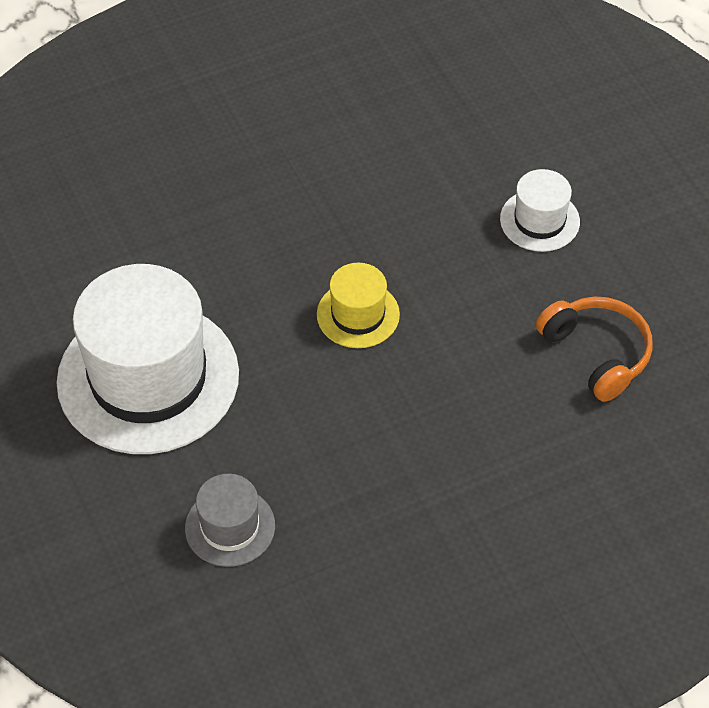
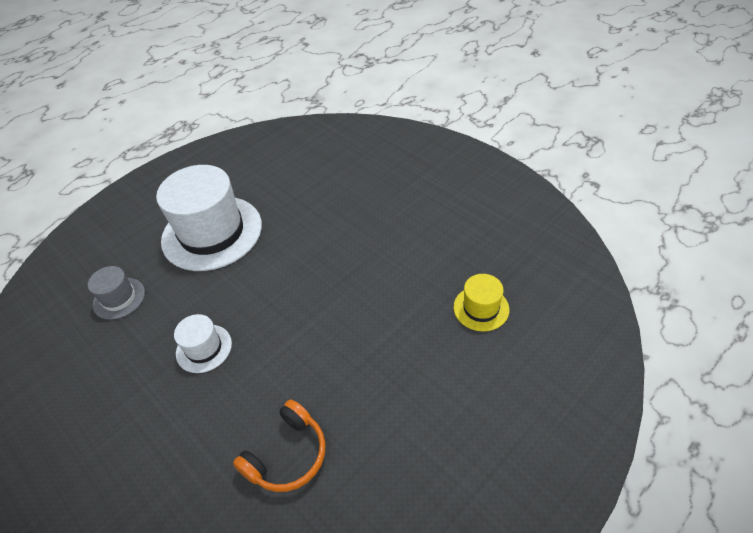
camera: 75 degrees right, 5 degrees down
yellow hat [317,263,400,348] -> yellow hat moved to [453,274,509,331]
white hat [500,169,580,252] -> white hat moved to [174,314,232,373]

